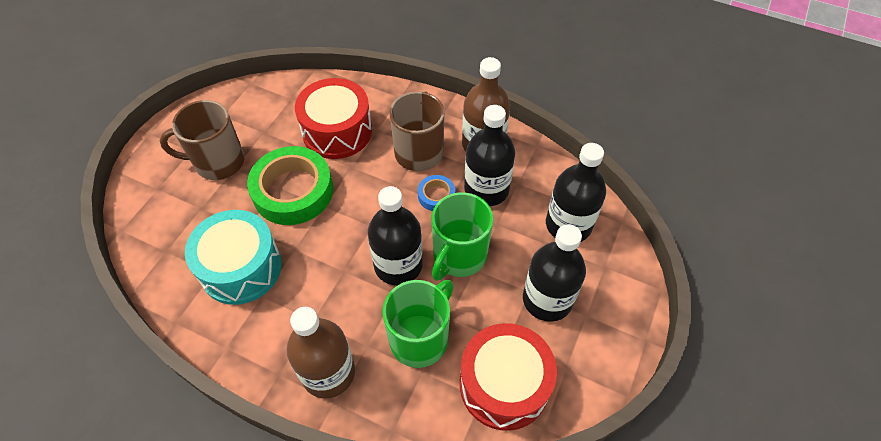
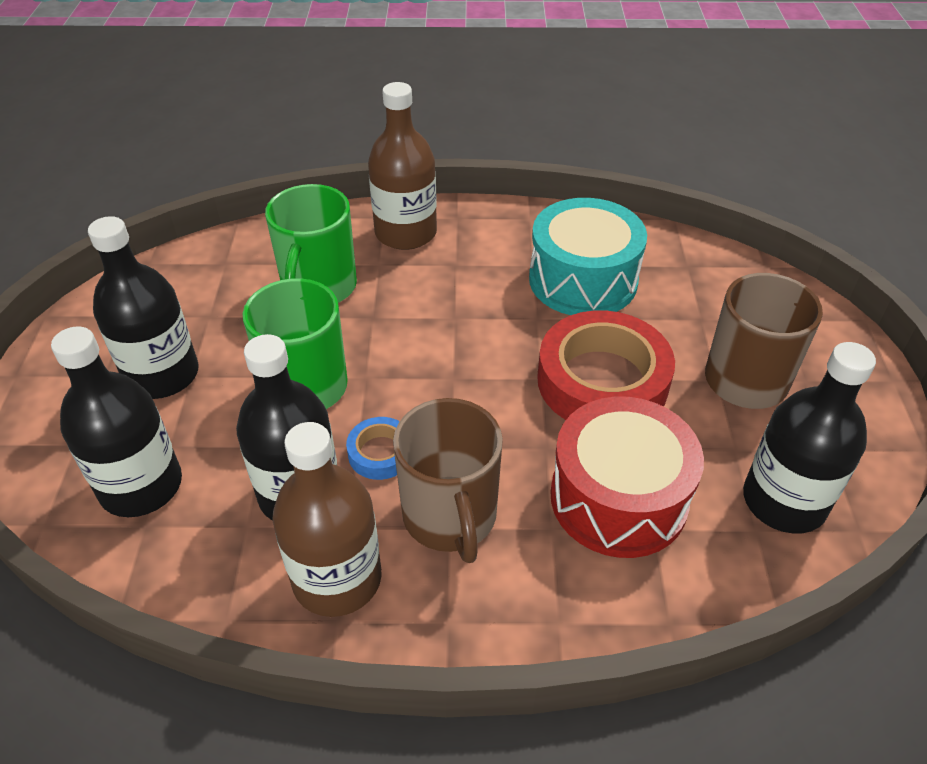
camera: 155 degrees right, 10 degrees down
green tape [247,146,333,225] -> red tape [537,310,675,420]
black bottle [368,186,423,285] -> black bottle moved to [743,342,876,534]
red drum [460,323,557,431] -> none

